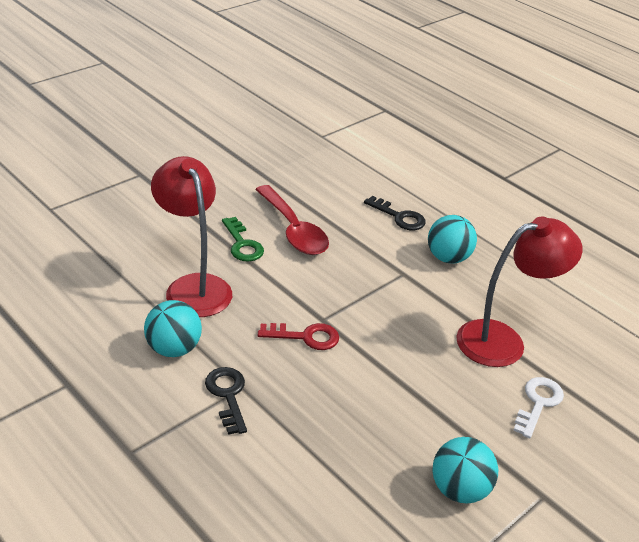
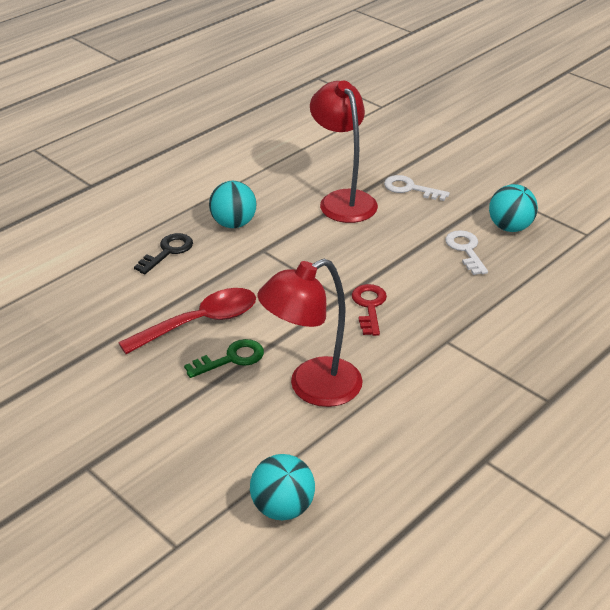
camera: 90 degrees left, 0 degrees up
turquoise ball [144,300,202,357] -> turquoise ball moved to [250,454,315,520]
black key [205,367,247,435] -> none
none -> white key [445,230,488,275]

